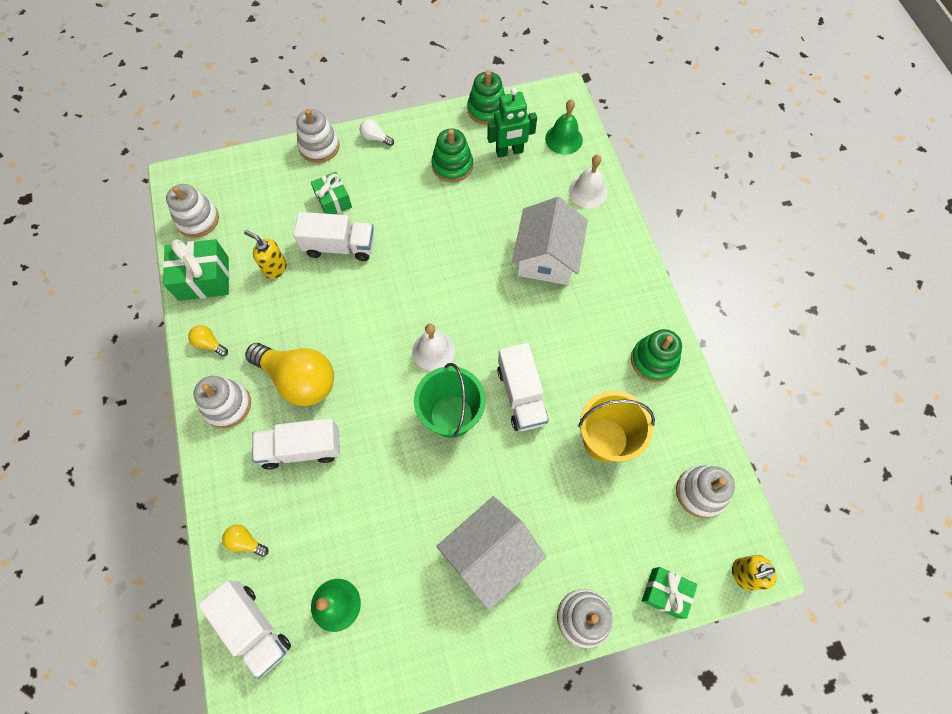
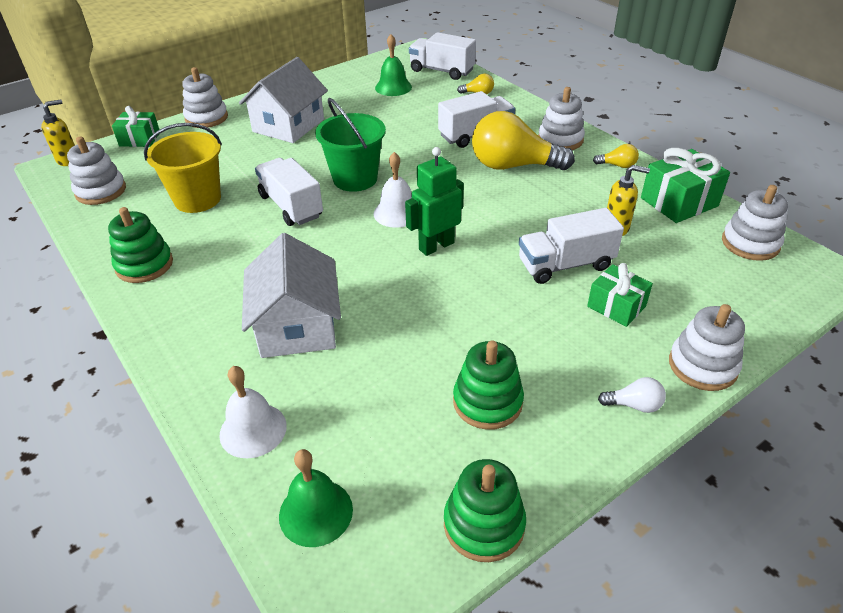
camera: 160 degrees right, 25 degrees down
green robot [487,88,537,158] -> green robot moved to [405,147,464,256]

